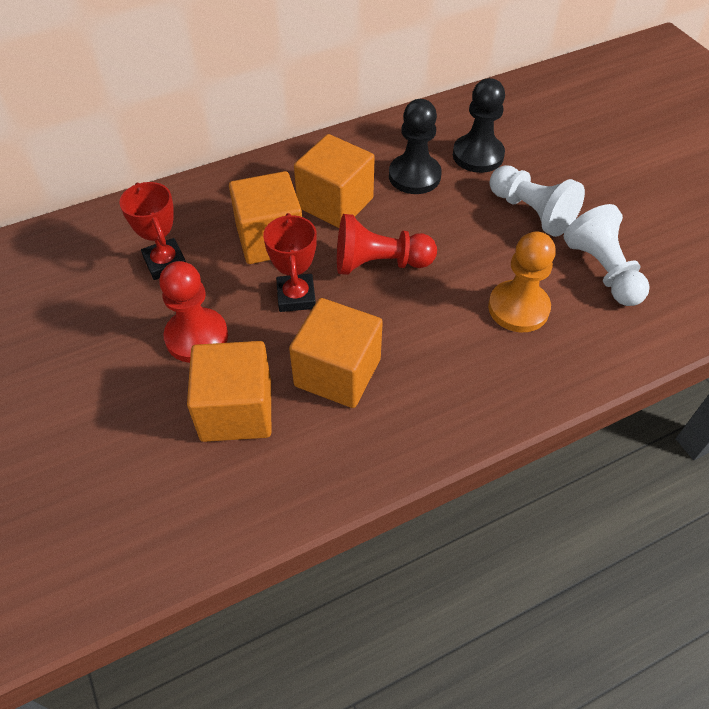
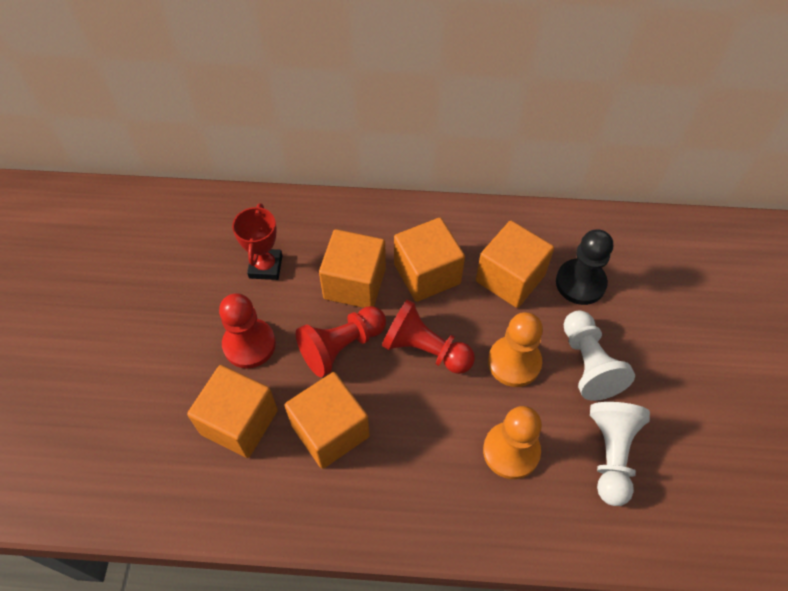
camera: 30 degrees right, 5 degrees up
red trophy [263,213,317,312] -> red pawn [296,306,386,377]
black pawn [389,99,442,194] -> orange cube [476,221,554,308]
none -> orange pawn [488,312,543,387]

